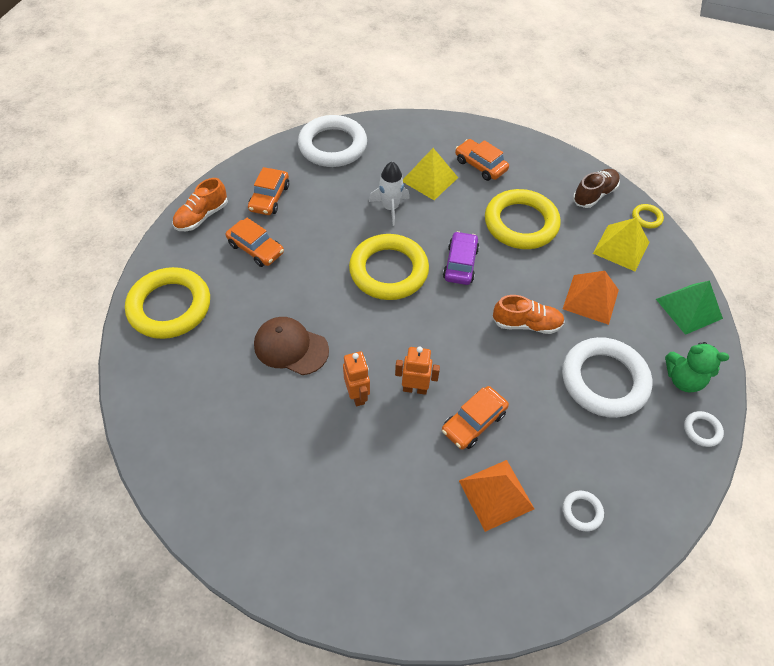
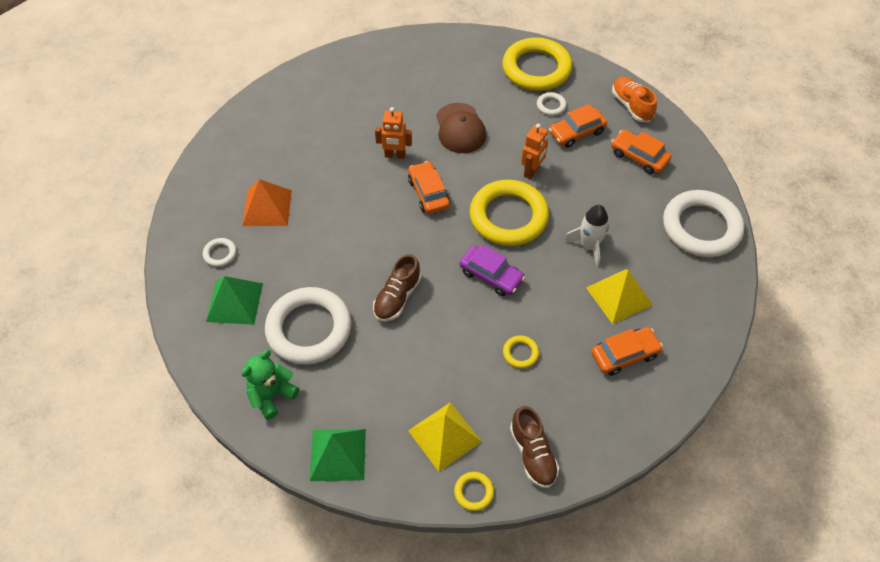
camera: 115 degrees right, 0 degrees up
brown cap [254,317,329,375] -> brown cap turned 120 degrees clockwise [436,103,486,153]
orange robot [395,347,440,395] -> orange robot moved to [521,124,548,179]
orange car [442,386,509,449] -> orange car moved to [408,161,450,214]
yellow ring [485,189,561,249] -> yellow ring [503,335,539,368], size x0.41
orange shoe [492,295,565,334] -> brown shoe [373,254,421,322]
orange pyramid [563,271,619,325] -> none
white ring [684,411,724,447] -> white ring moved to [537,92,566,116]
none -> green pyramid [206,276,263,325]

